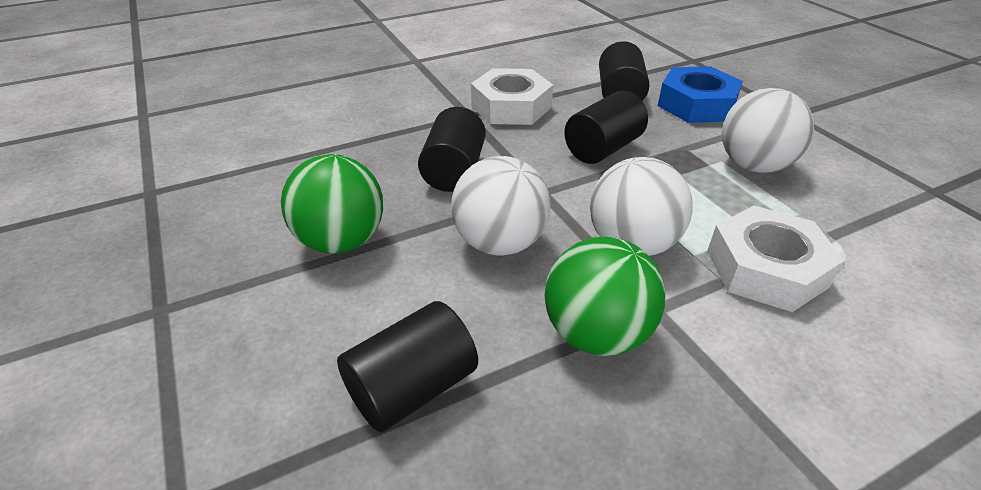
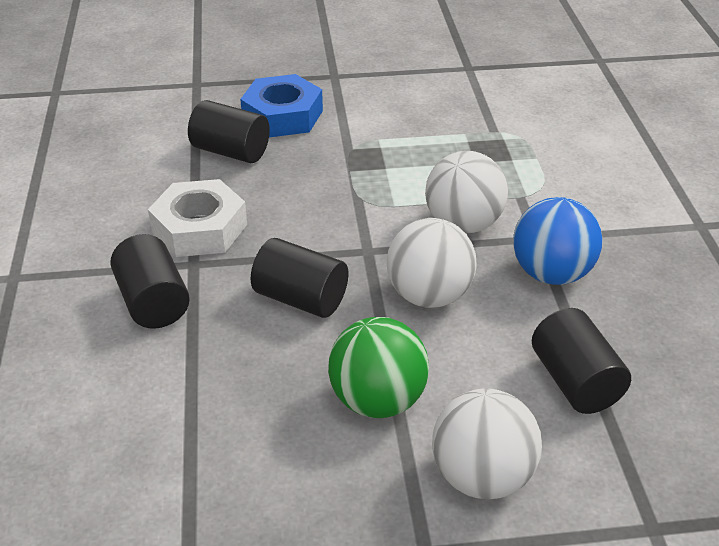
camera: 70 degrees left, 0 degrees up
green ball [544,237,666,356] -> blue ball [513,197,603,285]
black cylinder [564,90,648,164] -> black cylinder moved to [110,234,190,329]
white nut [707,206,844,312] -> none
white ball [722,88,814,173] -> white ball moved to [432,388,542,499]

